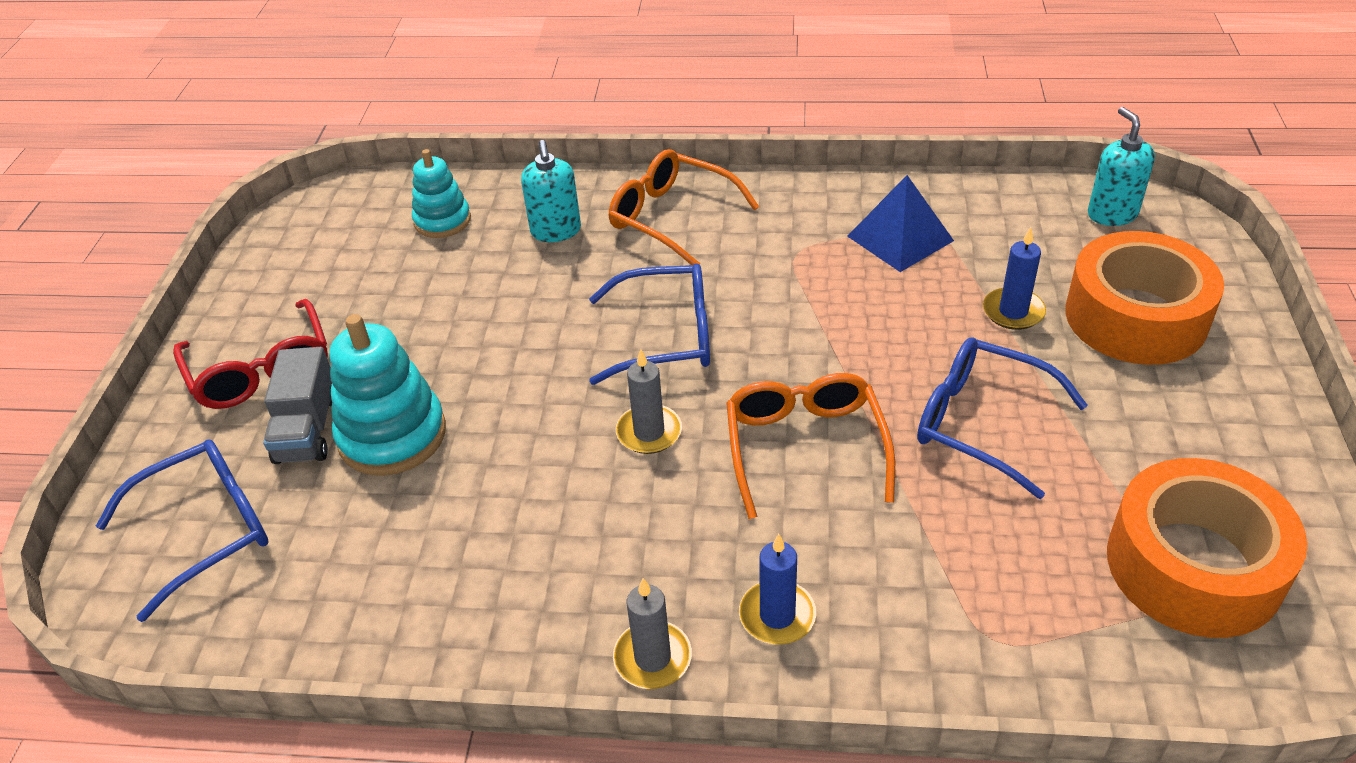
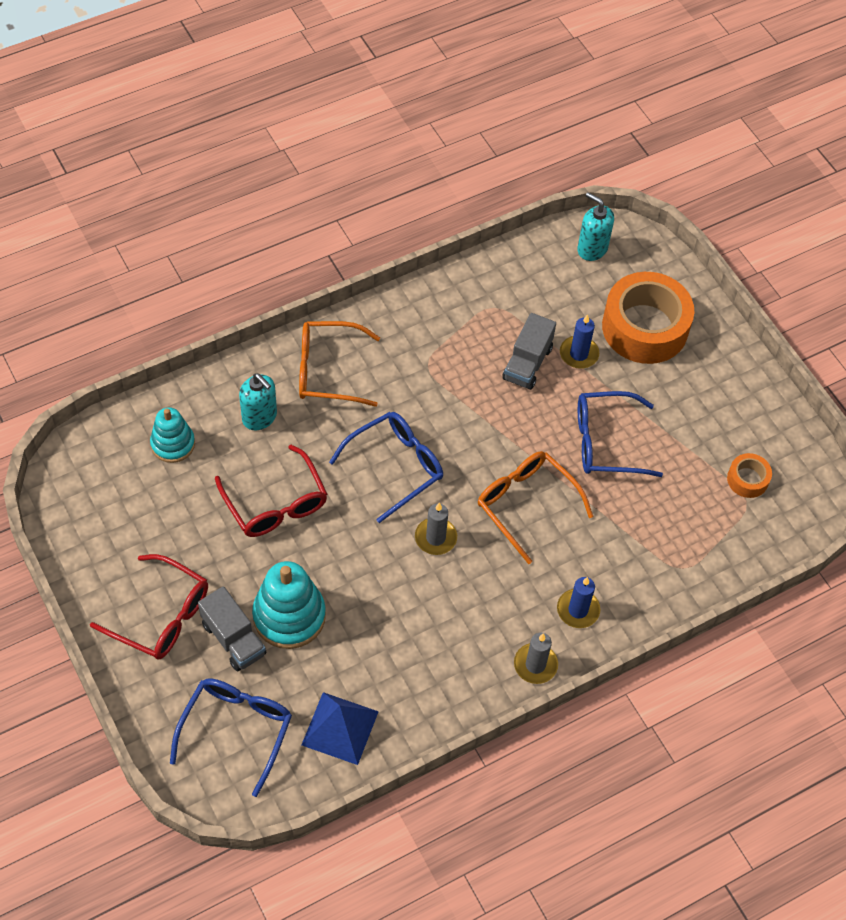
camera: 40 degrees left, 15 degrees up
blue pyramid [847,175,954,272] -> blue pyramid moved to [302,692,379,765]
orange tape [1107,458,1307,638] -> orange tape [727,453,772,498], size x0.46
none -> red glasses [215,445,327,537]
none -> grey truck [502,313,556,390]

